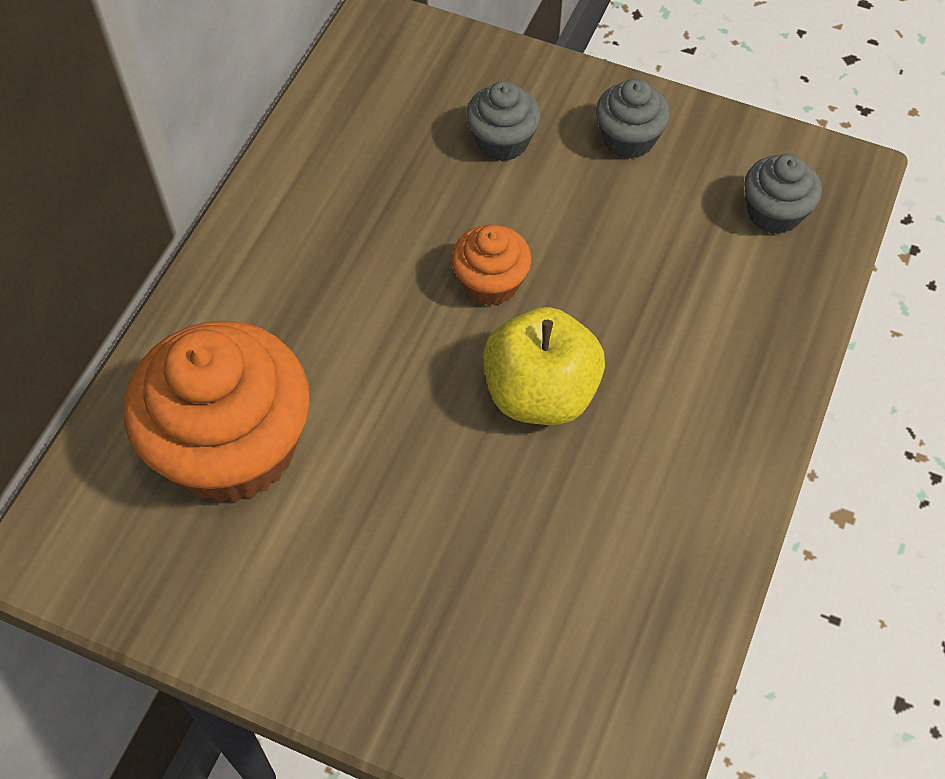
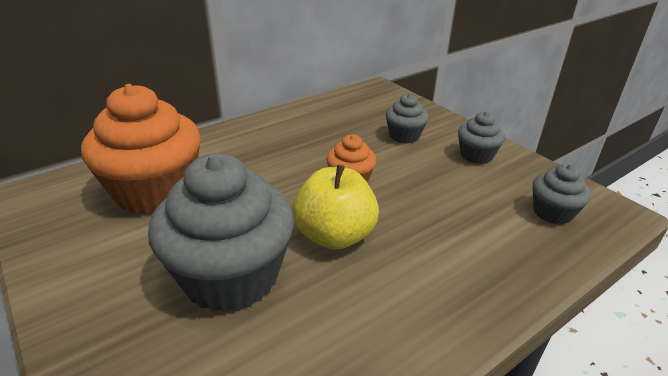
camera: 30 degrees right, 25 degrees down
none -> grey cupcake [148,153,294,313]

